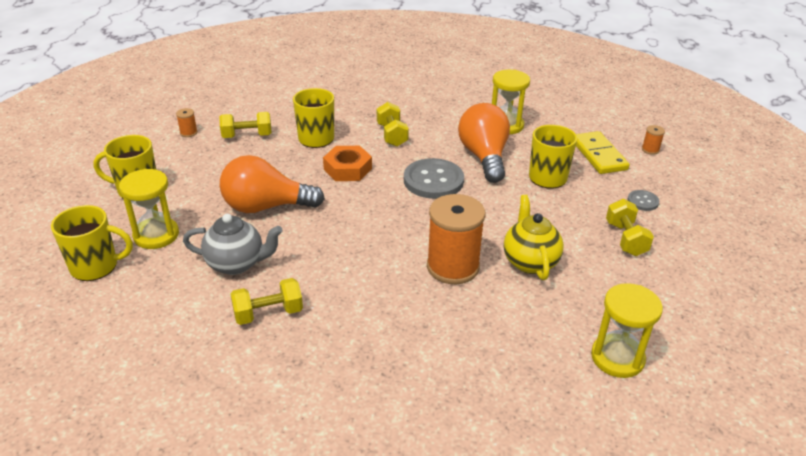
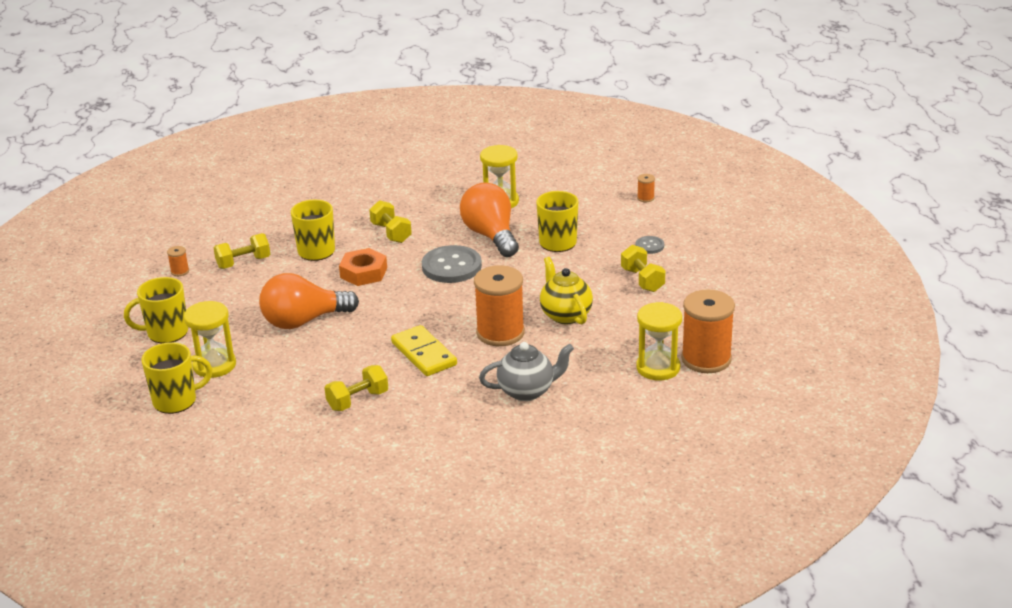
camera: 15 degrees left, 5 degrees down
grey teapot [183,214,283,275] -> grey teapot moved to [479,342,574,401]
yellow domino [576,131,630,174] -> yellow domino moved to [391,325,457,376]
none -> orange spool [681,290,735,373]

